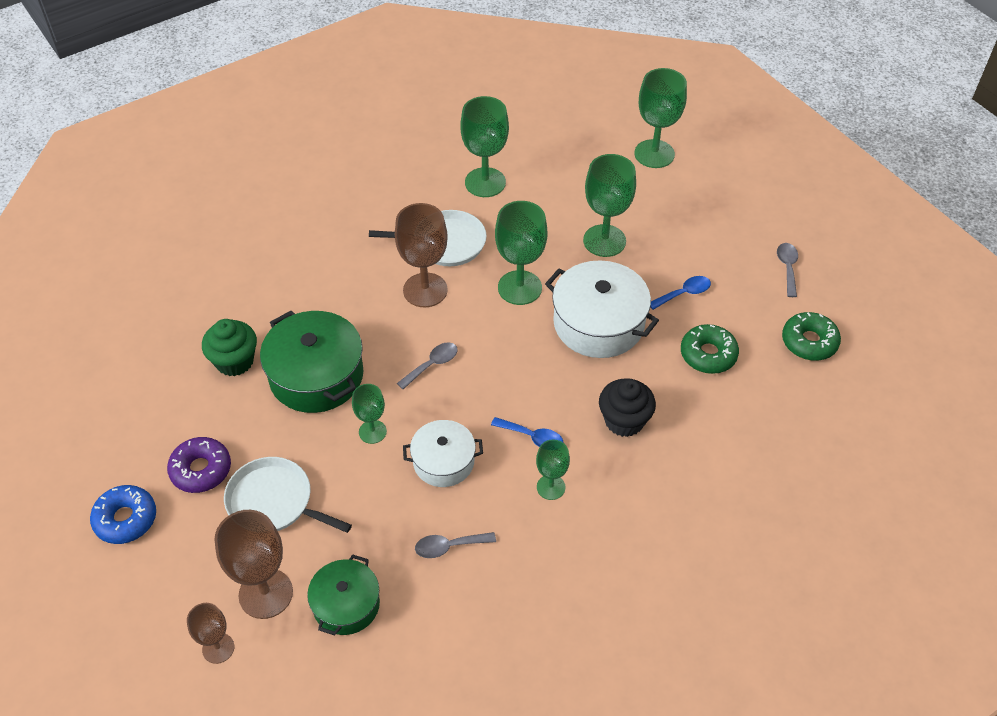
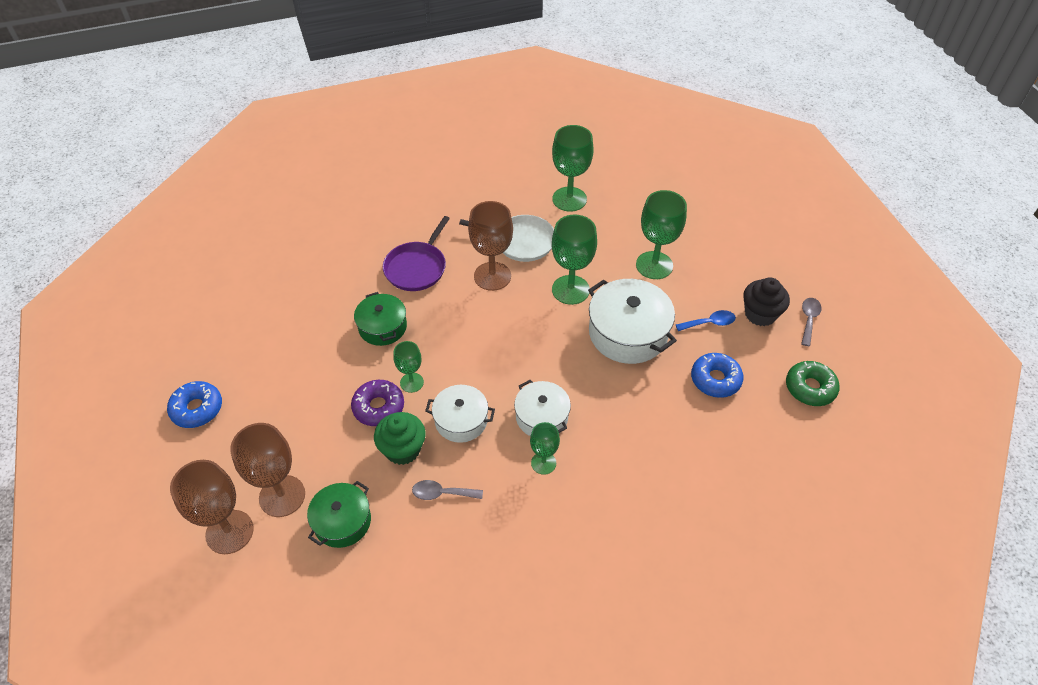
camera: 15 degrees right, 0 degrees up
purple donut [167,437,231,493] -> purple donut moved to [351,380,404,426]
brown goblet [187,603,234,664] -> brown goblet [170,460,254,554], size x1.75
green cupcake [202,319,257,376] -> green cupcake moved to [374,412,426,465]
white pan [224,457,352,533] -> none
green pot [260,311,364,413] -> green pot [354,292,407,346], size x0.62
grey spoon [397,342,458,389] -> none
blue spoon [491,417,563,447] -> white pot [514,380,571,436]
black cupcake [599,378,656,437] -> black cupcake moved to [743,277,790,326]
green goblet [634,68,687,168] -> none
green donut [681,324,739,374] -> blue donut [691,353,743,398]
none -> purple pan [383,216,450,291]

